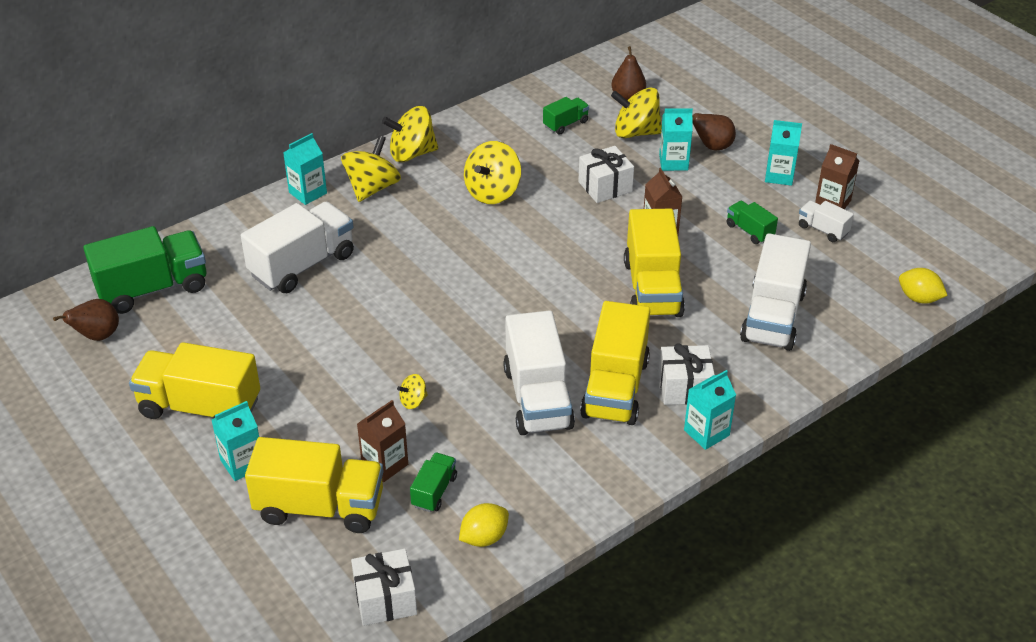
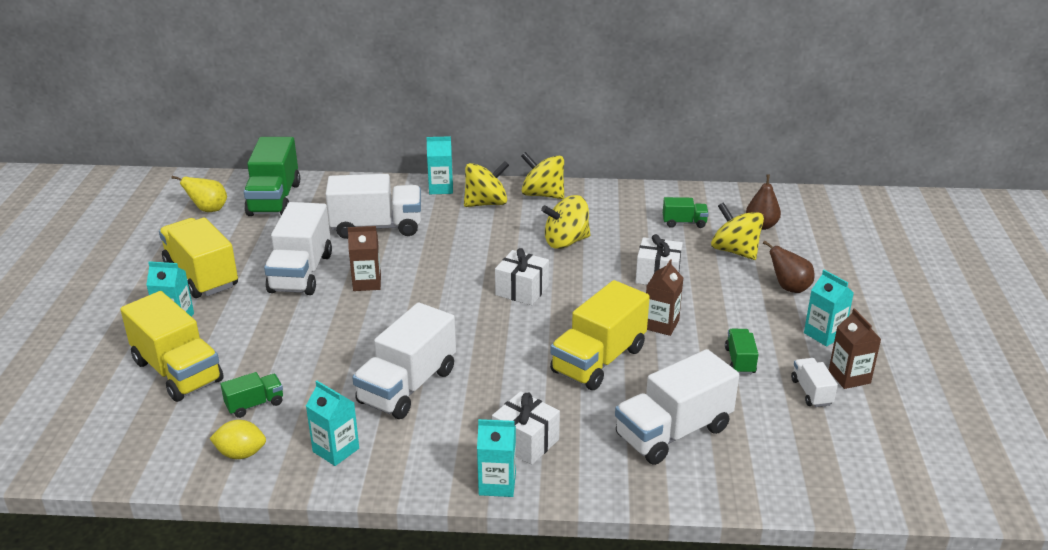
camera: 40 degrees right, 10 degrees down
brown pear [53,299,119,341] -> yellow pear [171,176,227,212]
green truck [83,226,206,314] -> green truck turned 75 degrees clockwise [244,137,300,216]
white gift [351,549,417,626] -> white gift moved to [495,248,549,305]
brown carton [357,400,408,482] -> brown carton moved to [348,226,381,291]
yellow spinning top [397,374,428,409] -> none
yellow truck [580,301,650,425] -> none
turquoise carton [659,108,693,171] -> turquoise carton moved to [306,381,359,466]
yellow lemon [899,268,948,304] -> none
none -> white truck [264,202,332,295]

